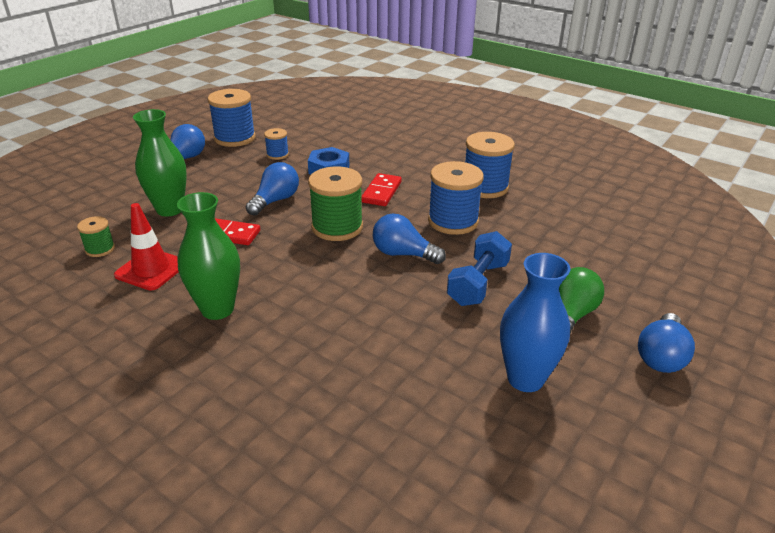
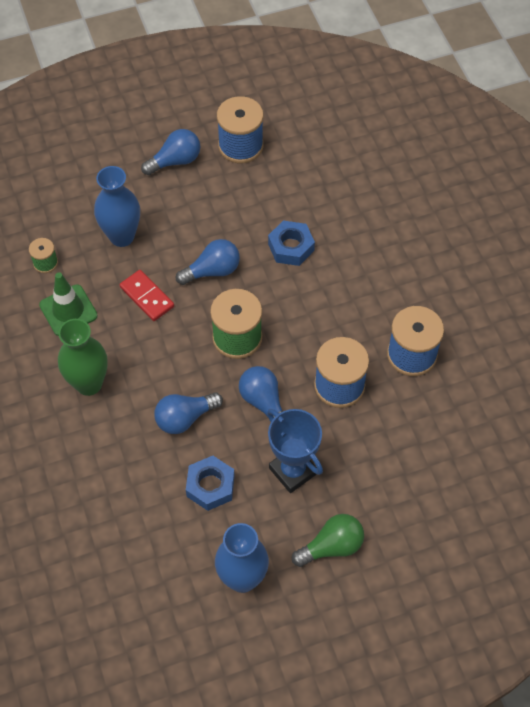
camera: 35 degrees right, 25 degrees up
red traffic cone [114,203,179,291] -> green traffic cone [39,272,98,336]
green vase [133,109,187,217] -> blue vase [94,166,140,247]
blue spool [264,128,289,160] -> none
red domino [361,173,402,206] -> none
blue dumbbell [447,231,512,306] -> blue trophy [267,409,323,493]
blue light bulb [638,313,695,373] -> blue light bulb moved to [154,392,223,434]
none -> blue nut [186,456,235,511]

